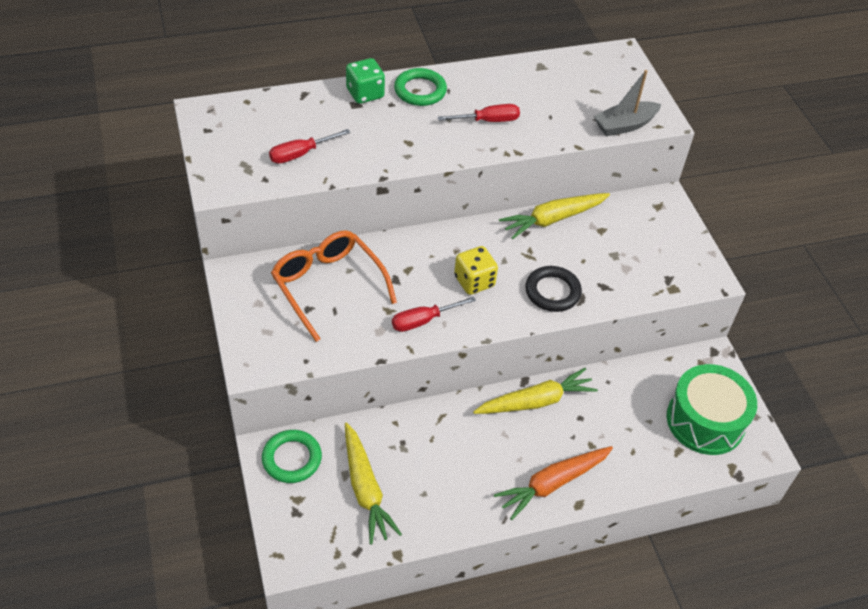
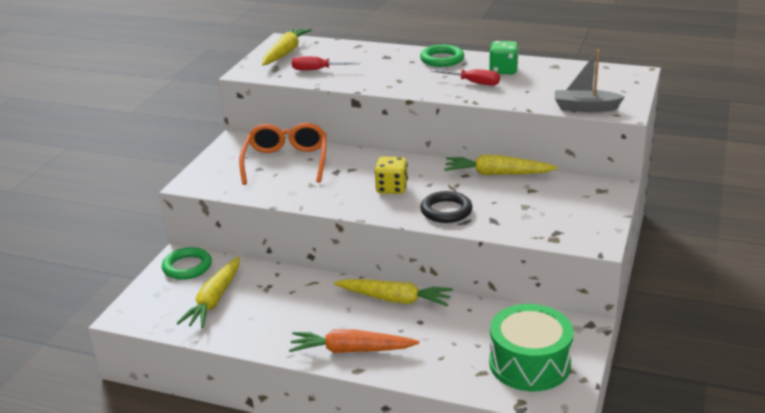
camera: 40 degrees right, 20 degrees down
green dice [346,58,385,104] -> green dice moved to [489,41,519,74]
red screwdriver [392,296,476,332] -> none
none -> yellow carrot [262,28,312,66]

